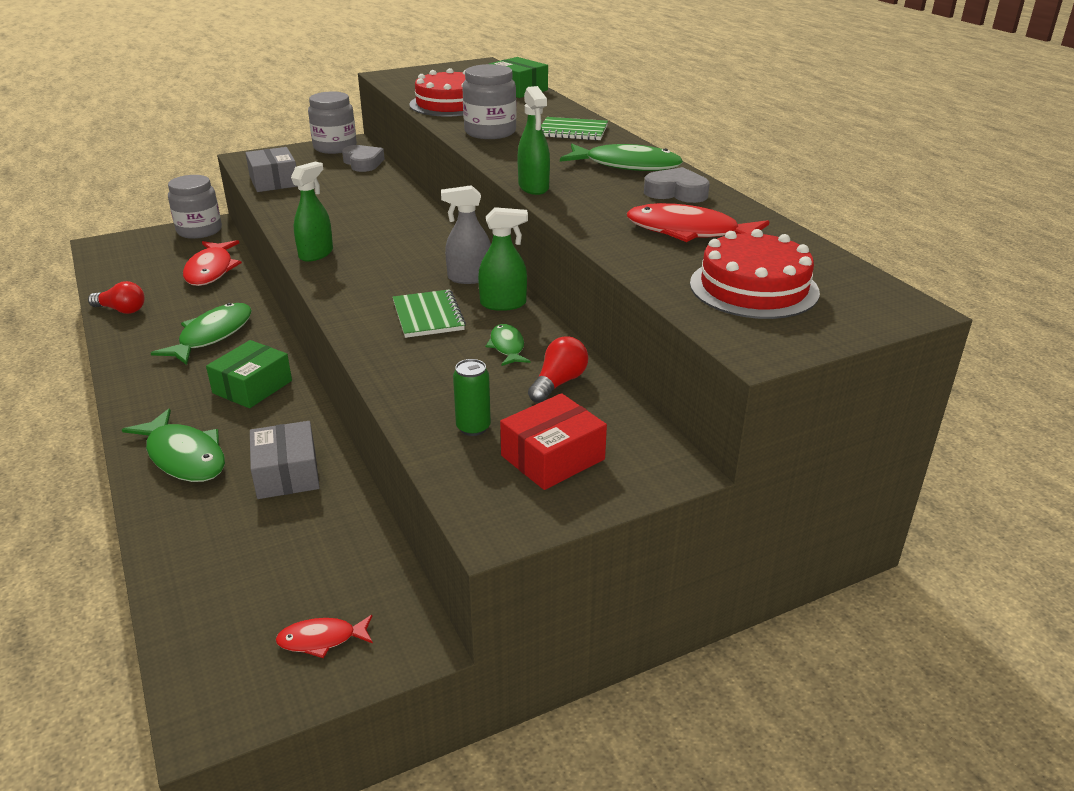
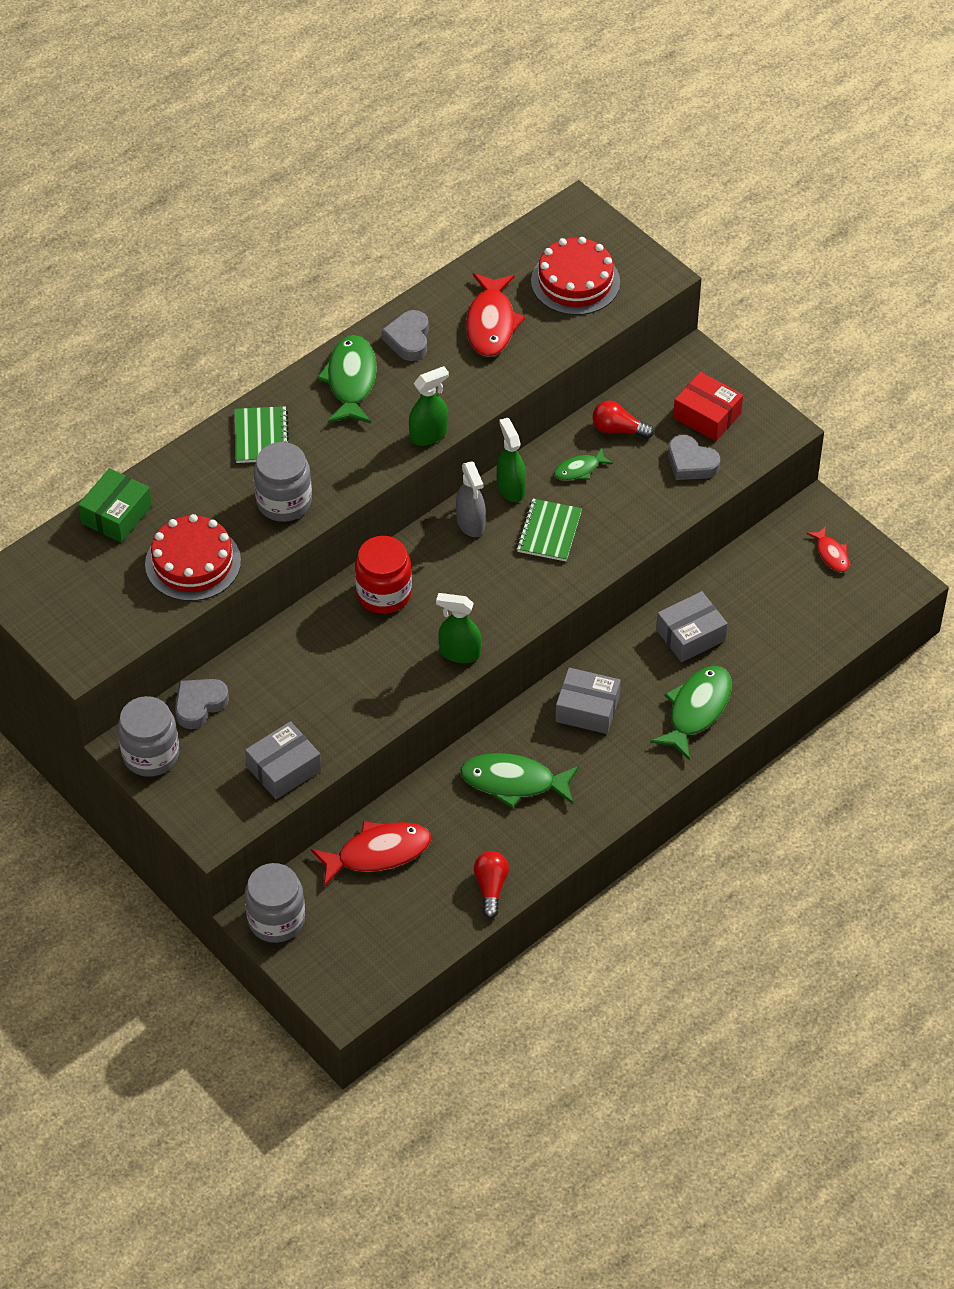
camera: 105 degrees left, 20 degrees up
green box [206,340,292,408] -> grey box [555,668,621,734]
green notebook [393,290,466,338] -> green notebook turned 45 degrees counterclockwise [516,499,582,561]
green can [453,359,491,436] -> grey heart [668,435,720,480]
none -> red jar [355,536,412,614]

